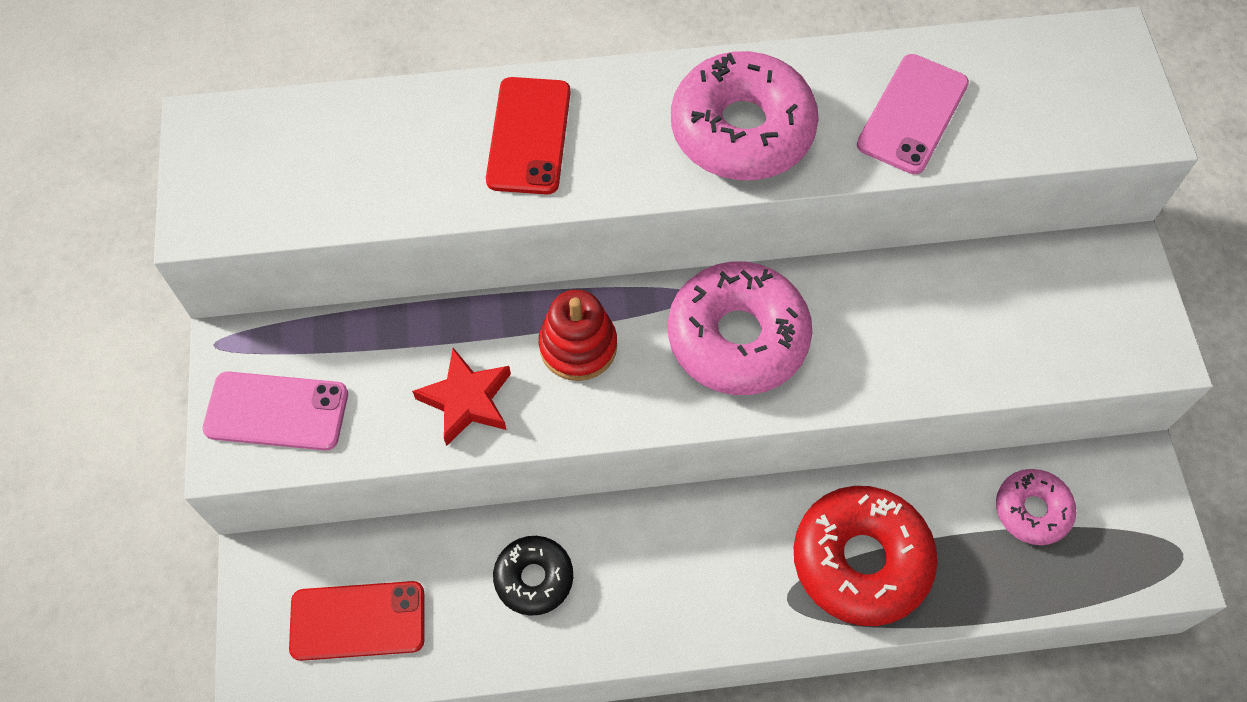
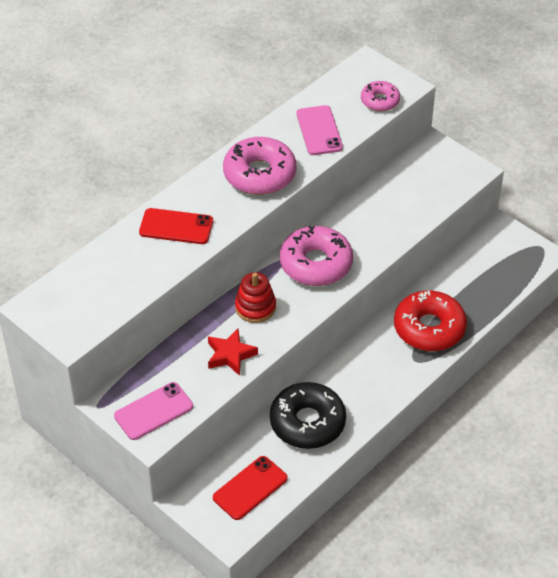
camera: 40 degrees left, 15 degrees down
red phone [486,77,571,195] -> red phone turned 45 degrees counterclockwise [139,208,213,244]
black donut [493,536,573,616] -> black donut [270,382,346,449], size x1.77
pink donut [996,469,1076,545] -> pink donut moved to [361,81,400,112]

